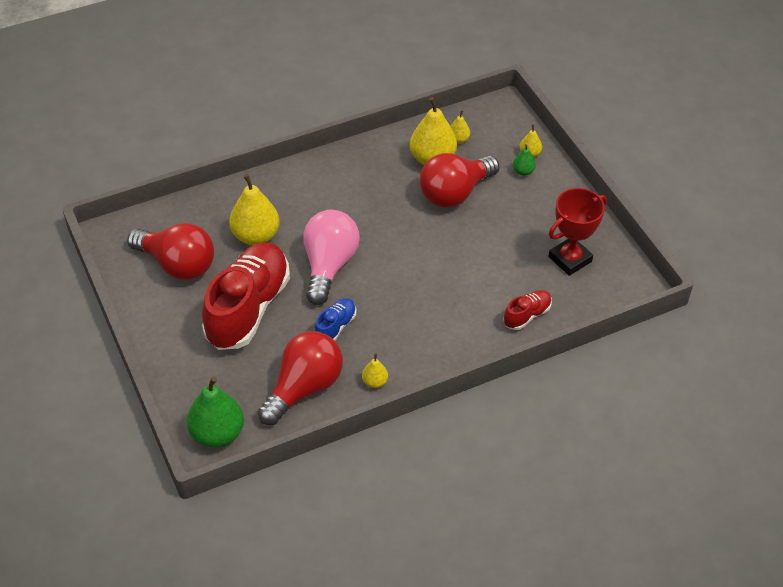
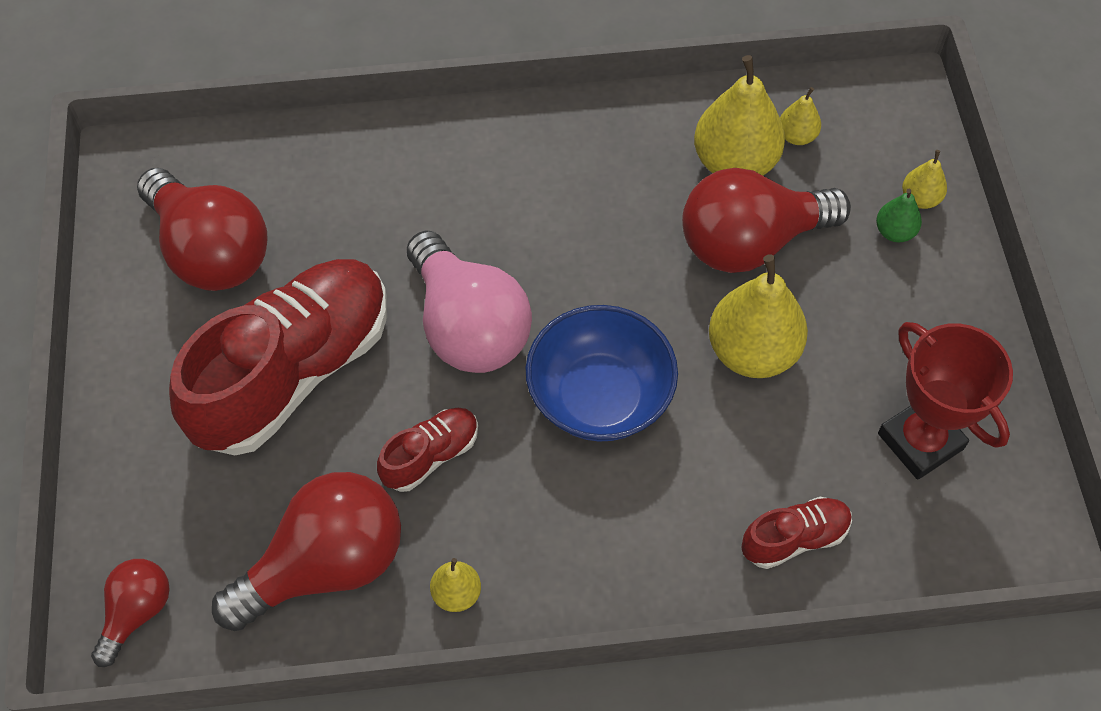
camera: 20 degrees right, 10 degrees up
green pear [187,376,244,448] -> red light bulb [91,559,170,667]
yellow pear [229,174,280,245] -> yellow pear moved to [709,255,808,378]
pink light bulb [303,210,360,305] -> pink light bulb turned 120 degrees clockwise [407,231,532,373]
blue shoe [314,298,356,340] -> red shoe [377,408,478,492]
red trophy [548,188,607,276] -> red trophy turned 75 degrees clockwise [878,322,1013,480]
none -> blue bowl [525,305,678,442]

